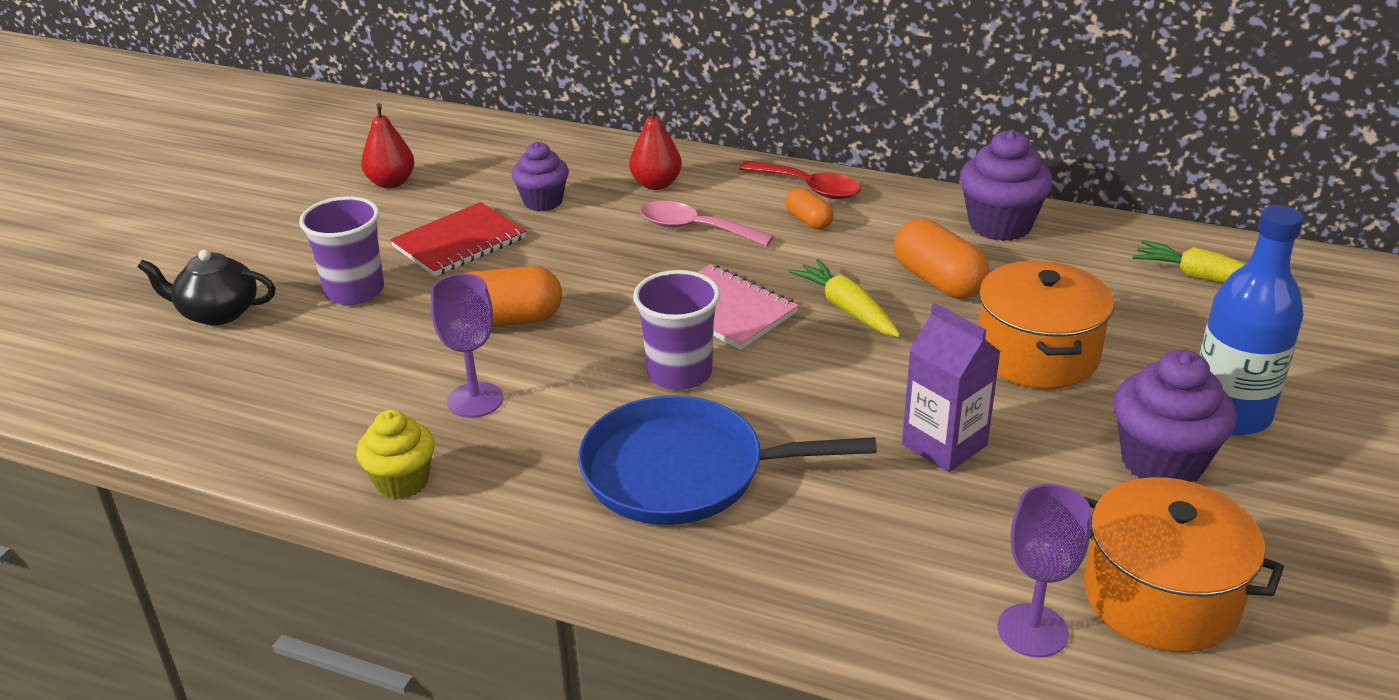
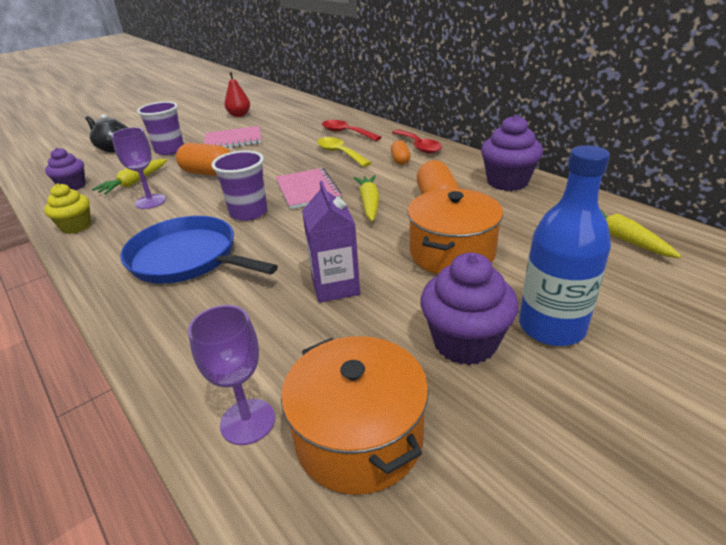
camera: 30 degrees right, 0 degrees up
red notebook [390,202,526,276] -> pink notebook [204,126,262,148]
purple cupcake [512,142,569,211] -> purple cupcake moved to [45,148,86,190]
red pear [629,104,682,190] -> red spoon [322,120,382,141]
pink spoon [640,201,774,247] -> yellow spoon [317,137,371,167]
none -> yellow carrot [92,159,167,195]

